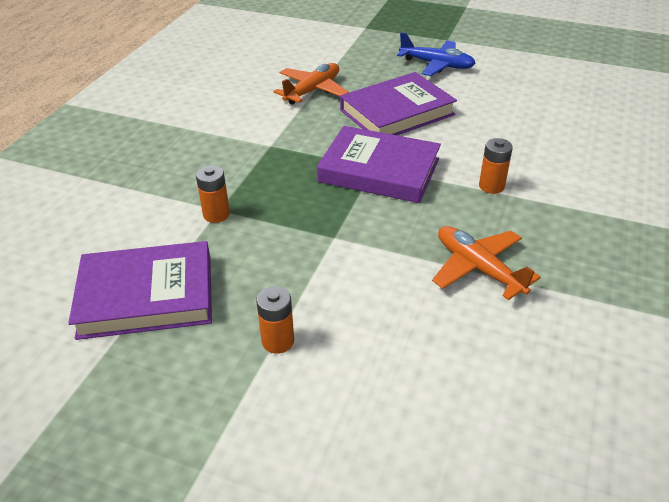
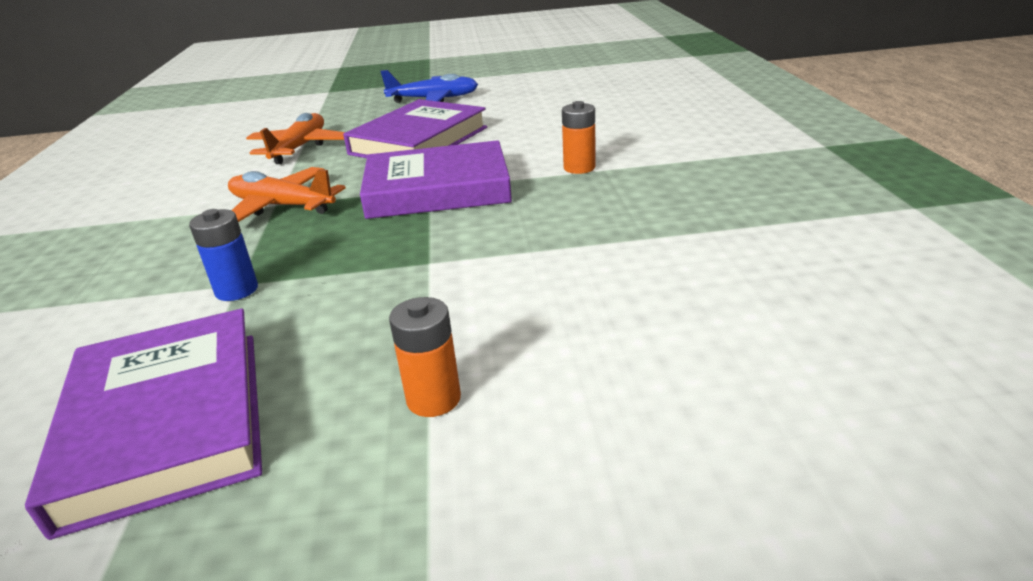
camera: 25 degrees left, 10 degrees down
purple book [68,241,212,340] -> purple book turned 75 degrees counterclockwise [25,309,262,540]
orange battery [196,165,230,223] -> blue battery [189,209,258,301]
orange plane [432,226,541,300] -> orange plane moved to [228,167,345,222]

